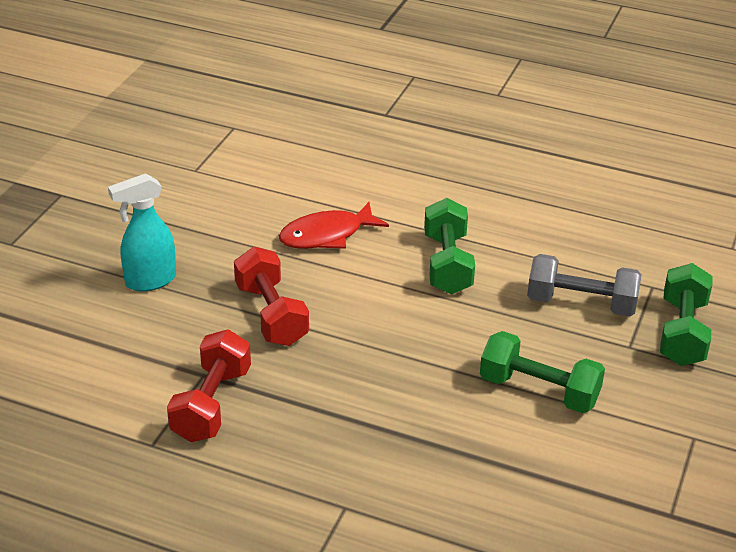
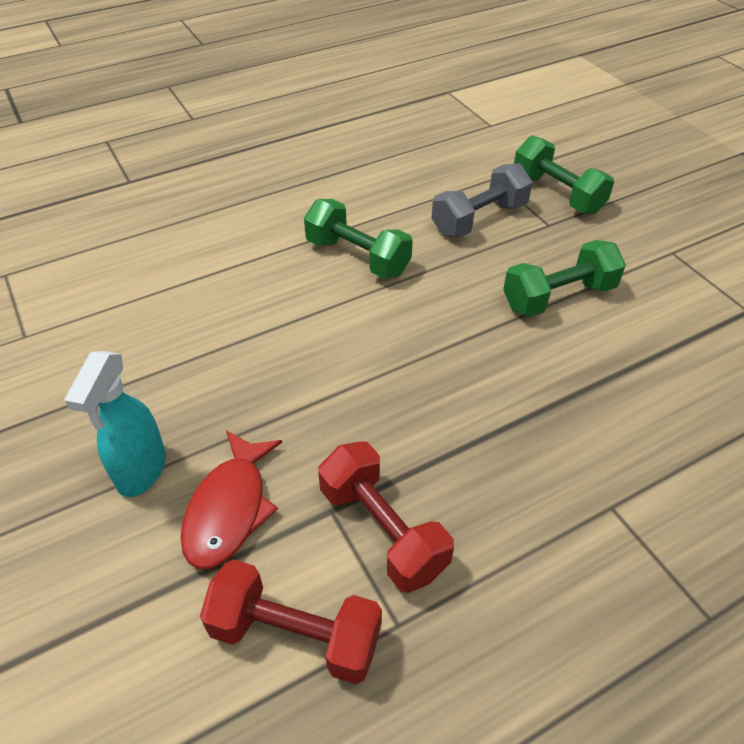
camera: 50 degrees left, 10 degrees up
red dumbbell [234,247,309,346] -> red dumbbell moved to [200,560,382,684]
red fish [279,202,389,249] -> red fish moved to [180,430,282,569]

